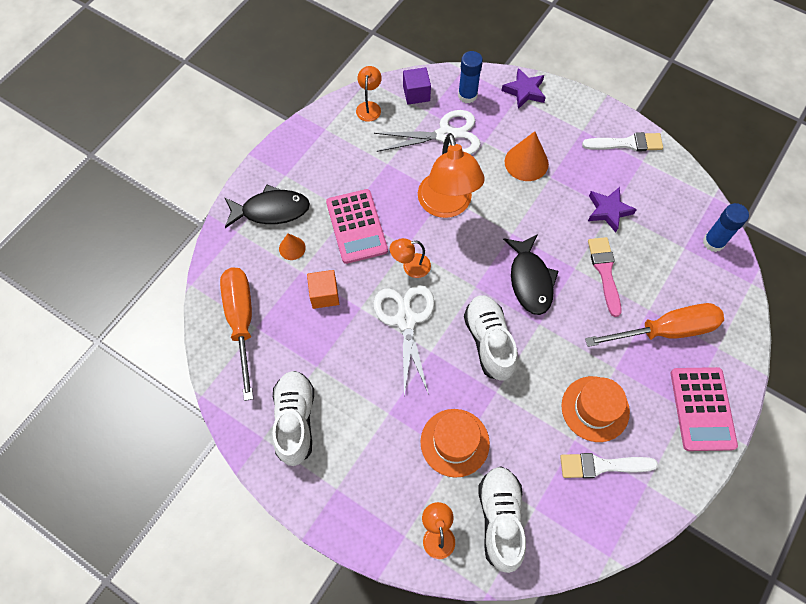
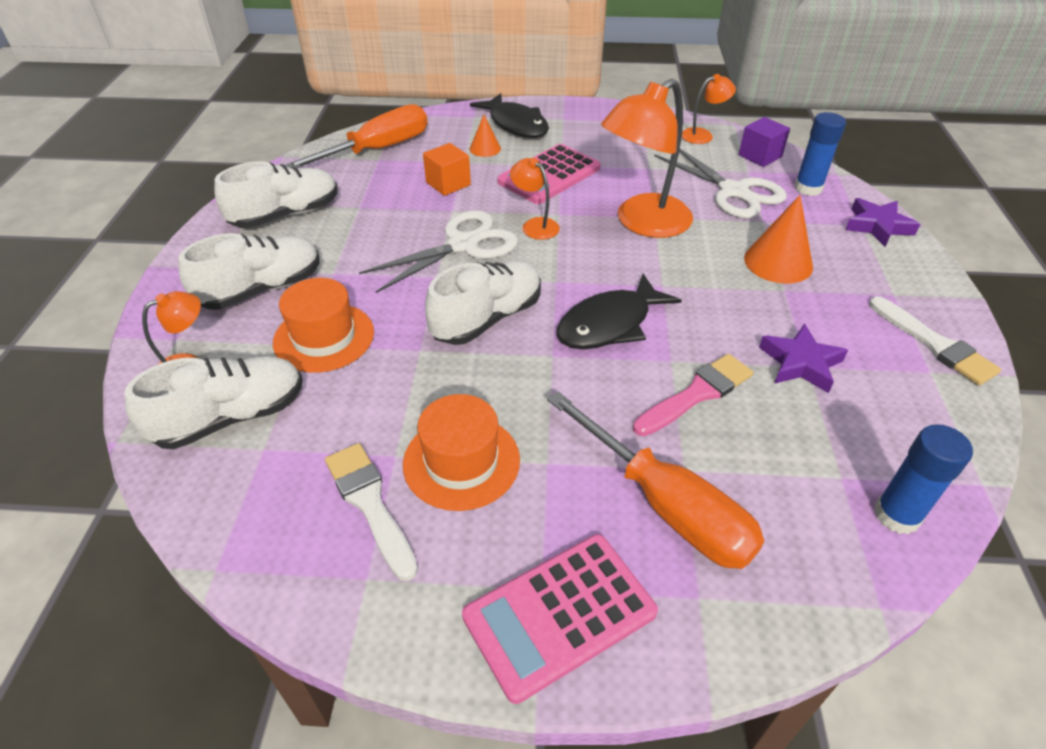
camera: 60 degrees right, 20 degrees down
none -> white shoe [178,233,320,310]

